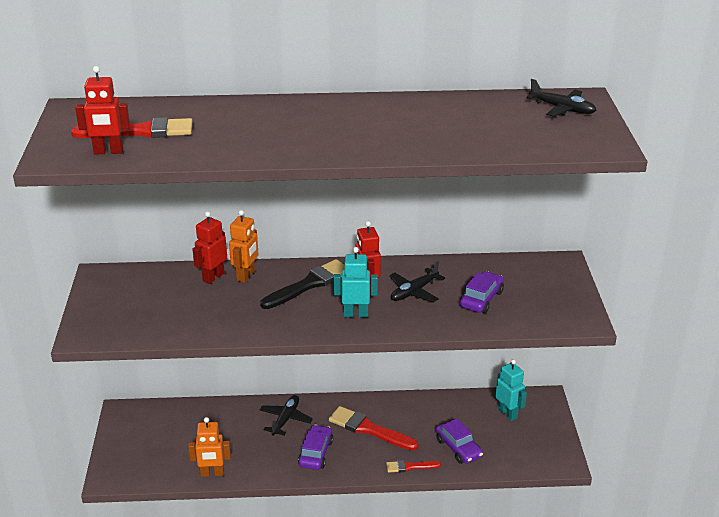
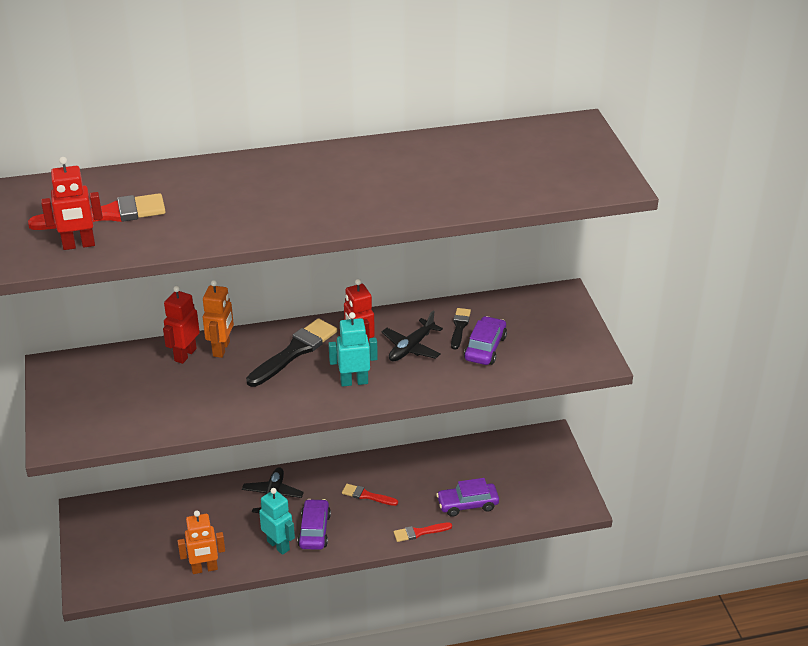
camera: 10 degrees left, 5 degrees up
red brush [329,406,419,451] -> red brush [342,484,398,506], size x0.55
purple car [436,418,483,464] -> purple car turned 120 degrees clockwise [436,478,499,517]
turquoise robot [495,359,527,421] -> turquoise robot moved to [259,488,295,555]
black plane [526,79,596,117] -> none
none -> black brush [451,308,471,350]

